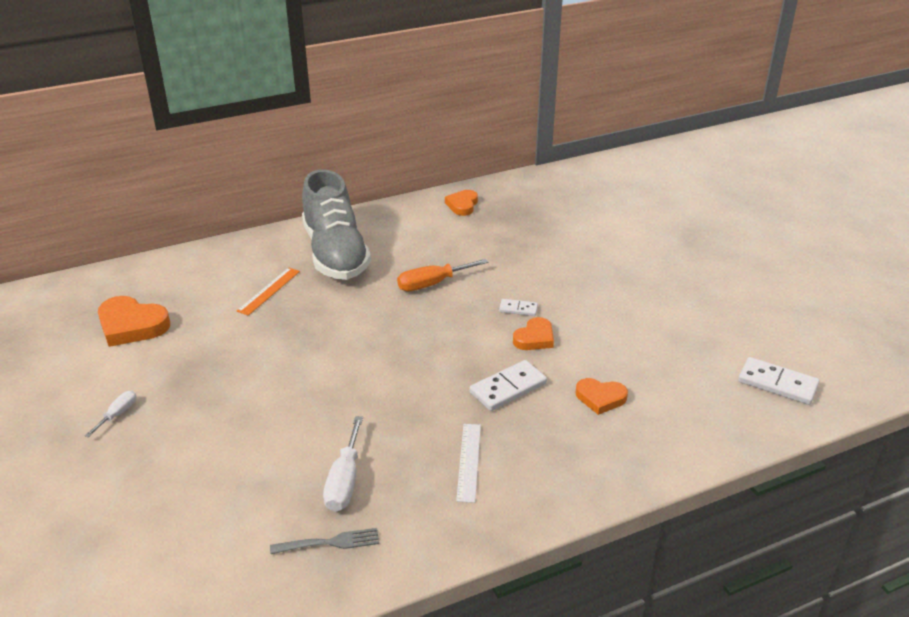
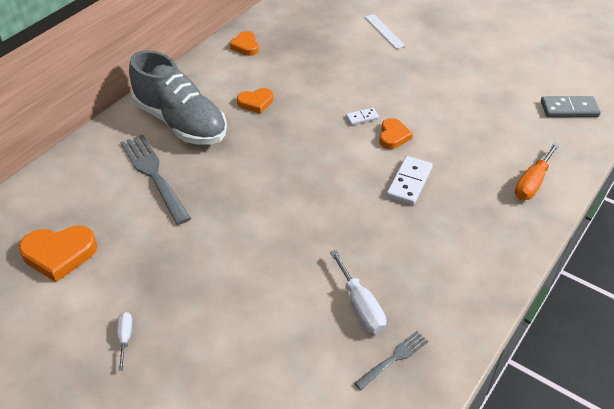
camera: 30 degrees left, 10 degrees up
orange ruler [237,267,300,316] -> grey fork [121,135,191,225]
orange screwdriver [397,259,488,291] -> orange screwdriver moved to [515,143,560,200]
white ruler [456,424,481,503] -> white ruler moved to [365,14,405,49]
orange heart [576,378,628,415] -> orange heart moved to [237,88,273,114]
white domino [738,357,820,405] -> grey domino [541,96,601,117]

